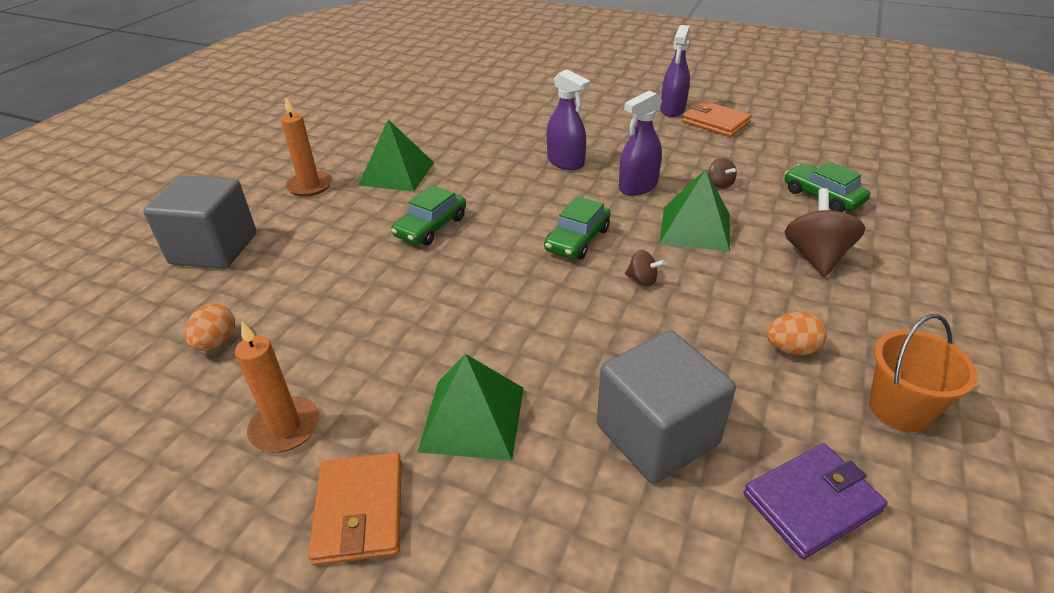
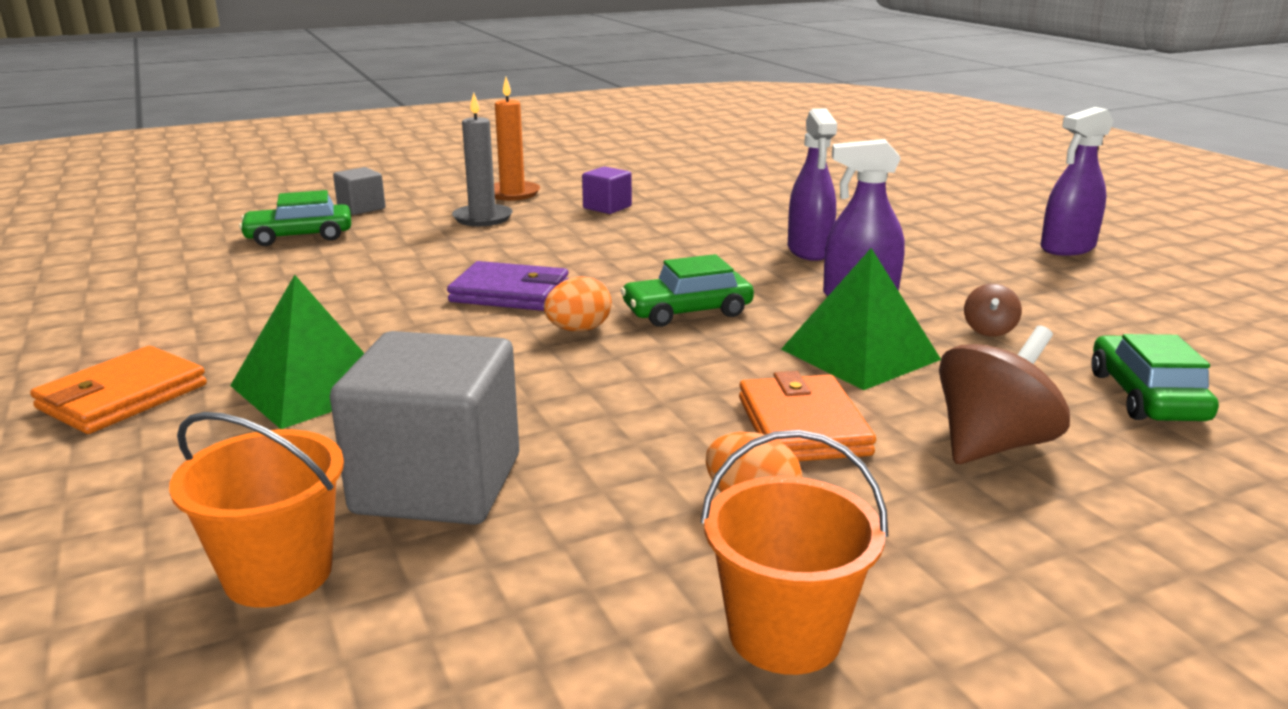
camera: 40 degrees right, 15 degrees down
grey cube [143,176,256,269] -> grey cube [333,167,385,215], size x0.49
orange egg [185,303,235,351] -> orange egg moved to [544,276,612,332]
orange candle [235,322,319,452] -> none
green pyramid [358,119,434,192] -> purple cube [582,166,632,214]
green car [391,185,466,245] -> green car moved to [239,190,351,246]
brown spinning top [625,250,665,287] -> none
orange wallet [682,101,752,137] -> orange wallet moved to [739,371,876,461]
purple wallet [744,443,888,559] -> purple wallet moved to [447,261,569,311]
none -> orange bucket [169,412,344,607]
none -> grey candle [452,92,513,226]

